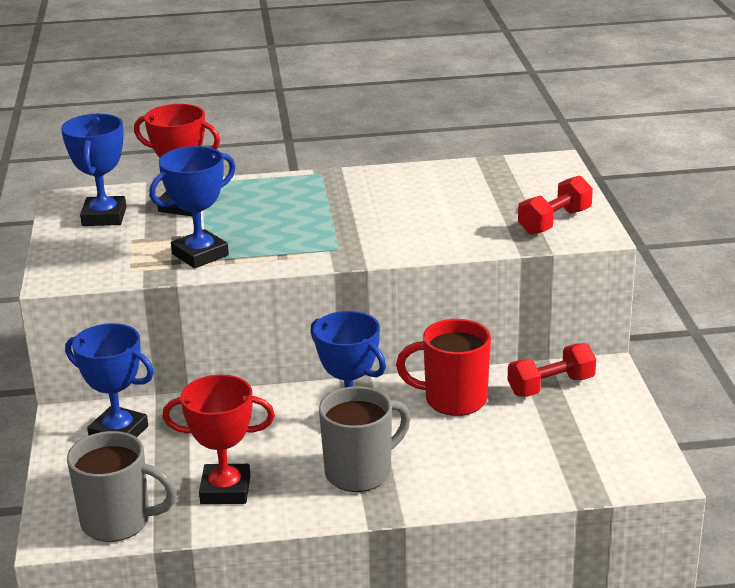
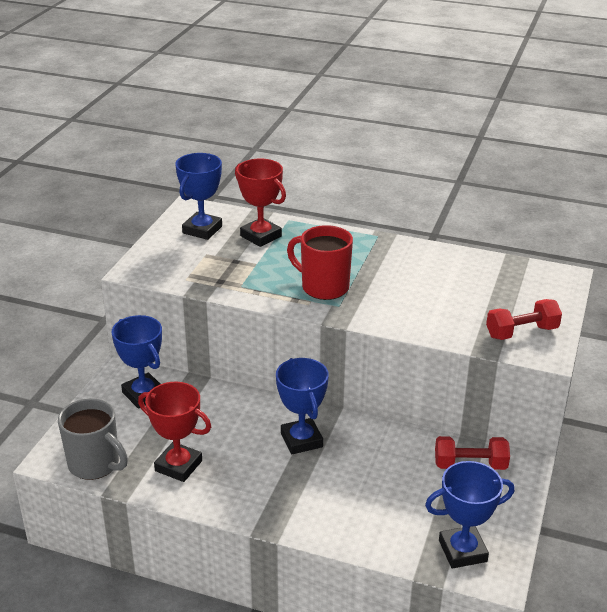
camera: 25 degrees right, 5 degrees up
blue trophy [149,146,236,268] -> blue trophy moved to [425,461,515,568]
grey mug [319,386,410,492] -> none
red mug [396,319,491,416] -> red mug moved to [287,225,353,300]

